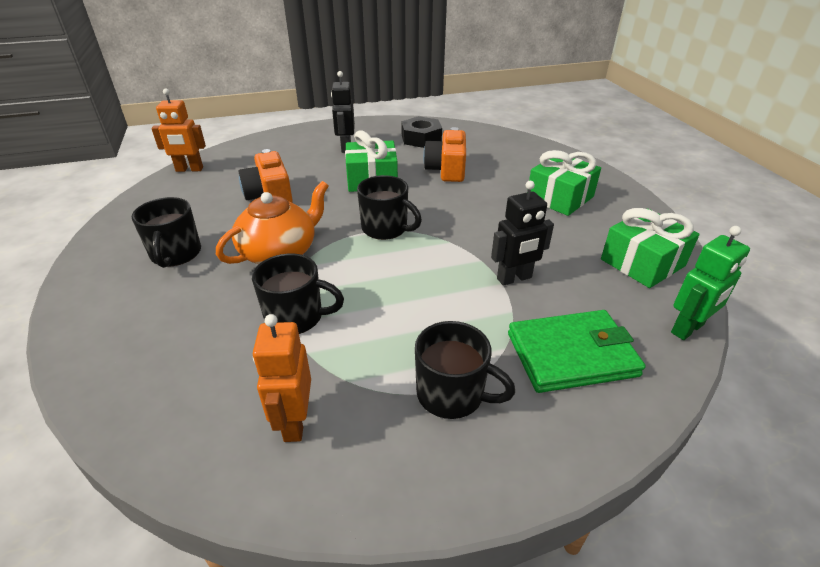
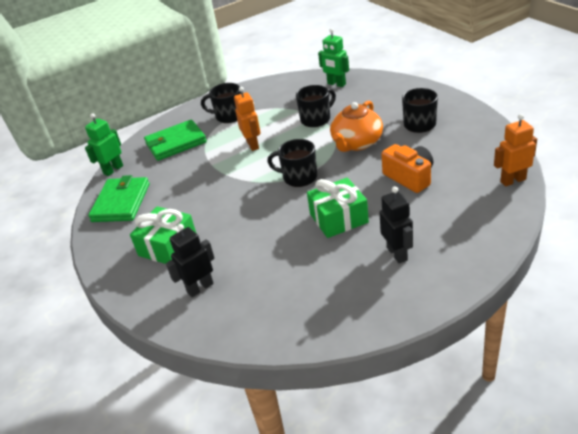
camera: 170 degrees right, 0 degrees up
black mug [252,254,344,334] -> black mug turned 150 degrees clockwise [296,85,336,127]
orange robot [253,314,311,442] -> orange robot moved to [234,87,261,151]
black nut [401,116,442,148] -> none
orange camera [423,127,466,182] -> none
black robot [491,181,554,286] -> black robot moved to [166,224,215,297]
green gift [601,208,700,288] -> green wallet [88,175,149,222]
none -> green robot [318,28,349,87]

